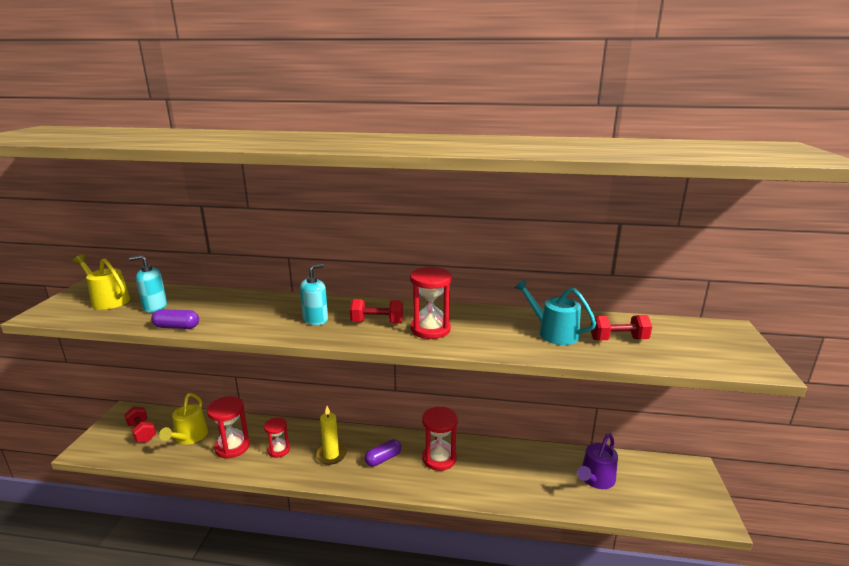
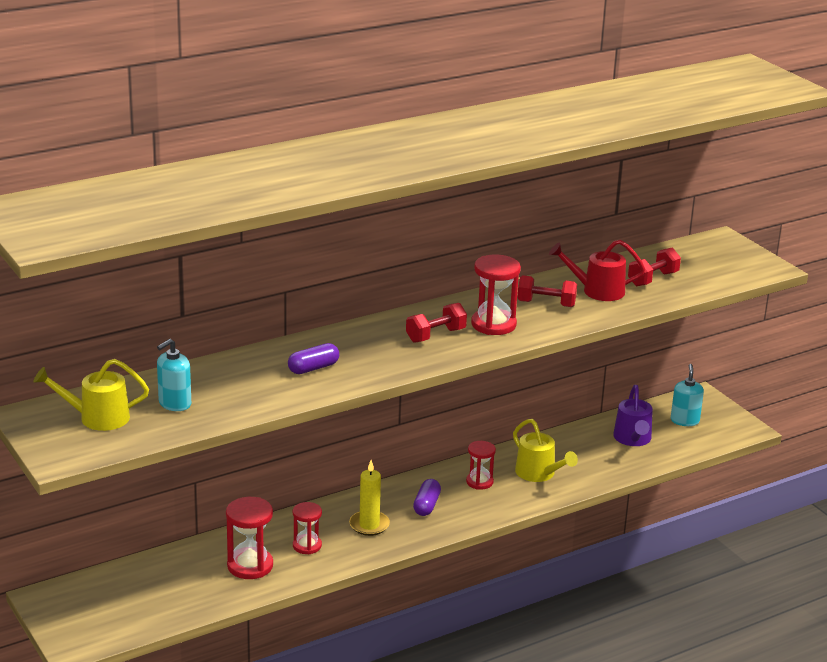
camera: 40 degrees left, 5 degrees up
red dumbbell [124,407,156,442] -> red dumbbell moved to [517,275,577,307]
purple capsule [151,309,199,329] -> purple capsule moved to [288,343,339,374]
yellow watering can [159,393,208,444] -> yellow watering can moved to [513,419,578,482]
turquoise soap dispenser [300,264,328,325] -> turquoise soap dispenser moved to [671,364,704,426]
red hourglass [422,406,458,471] -> red hourglass [466,441,496,490], size x0.65
turquoise watering can [514,279,596,345] -> red watering can [549,240,645,301]

